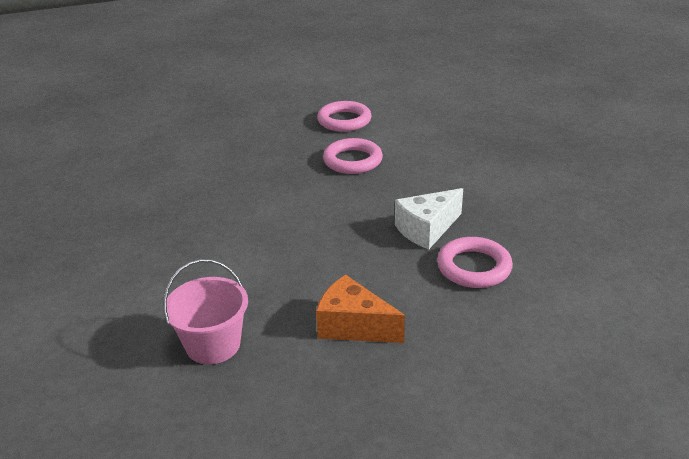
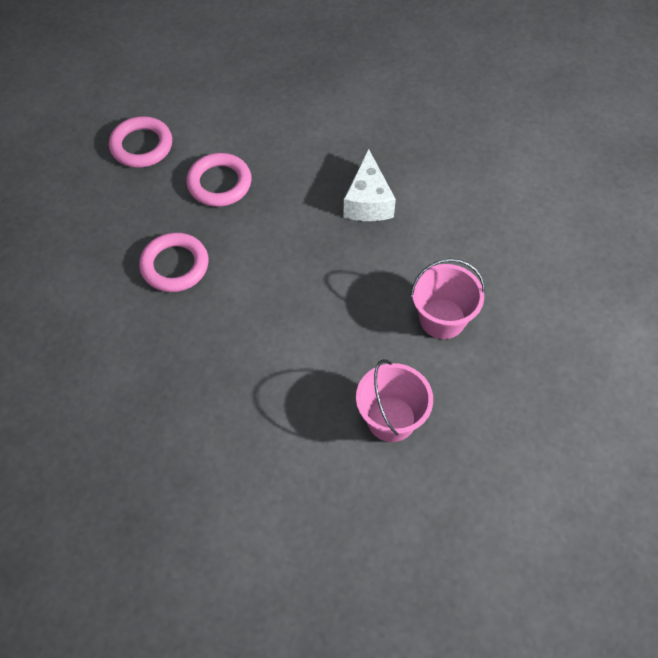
camera: 55 degrees left, 25 degrees up
orange cheese [316,275,405,343] -> pink bucket [411,259,485,339]
pink ring [437,237,513,288] -> pink ring moved to [139,232,209,292]

